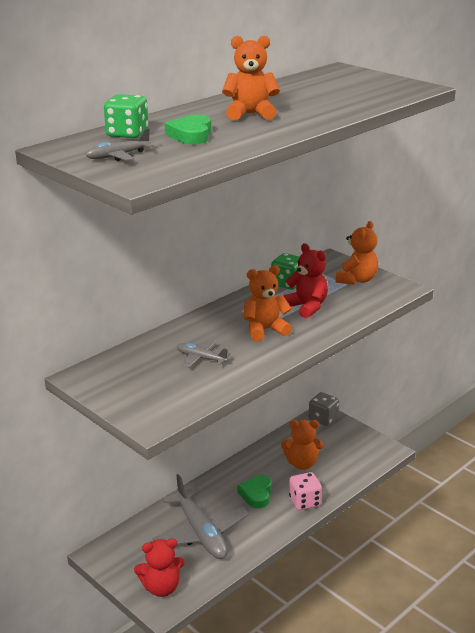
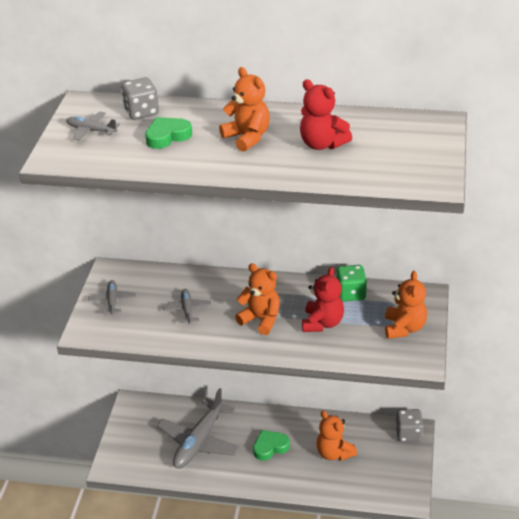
camera: 55 degrees right, 10 degrees up
green dice [104,94,148,138] -> grey dice [121,77,159,120]
red teddy bear [134,538,184,597] -> red teddy bear moved to [300,79,352,150]
pink dice [289,472,322,510] -> none
orange teddy bear [336,221,378,285] -> orange teddy bear turned 75 degrees counterclockwise [385,271,427,339]
none -> grey plane [88,280,136,315]

